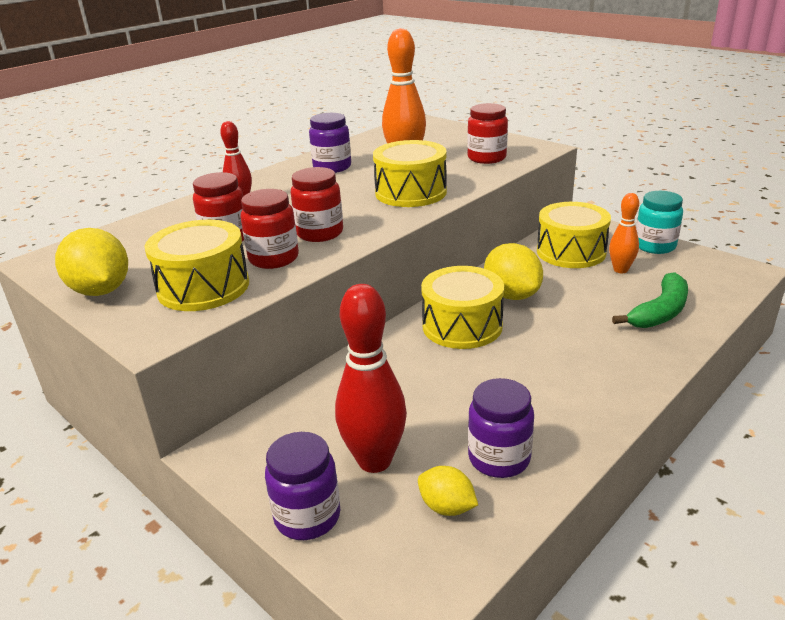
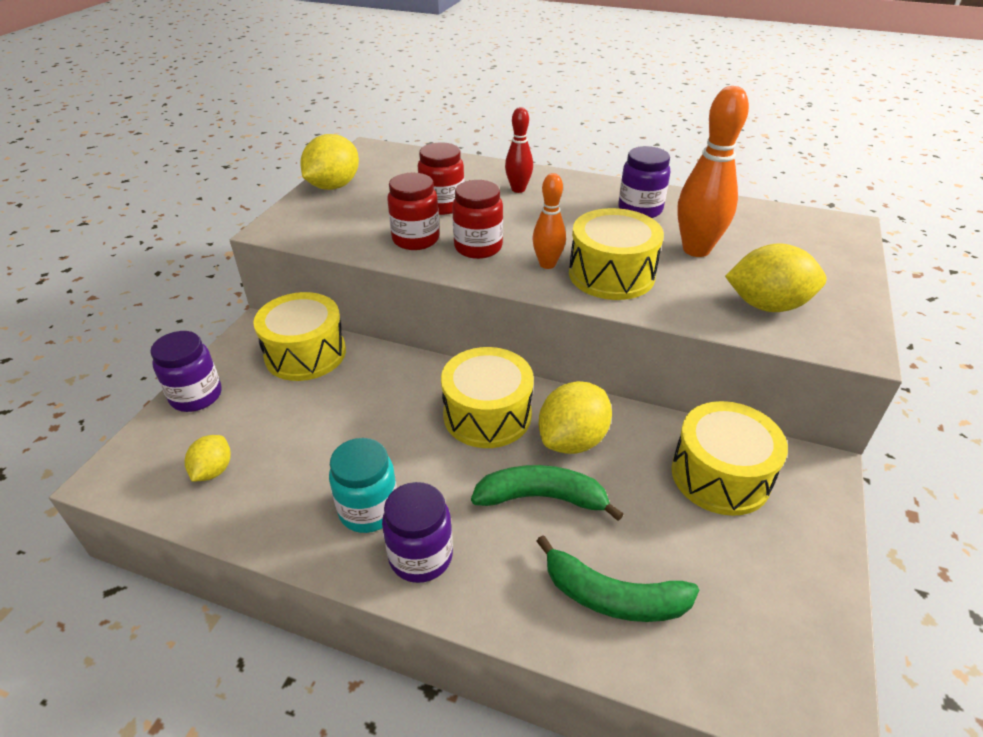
camera: 65 degrees right, 10 degrees up
yellow drum [145,220,249,311] -> yellow drum moved to [254,292,346,381]
red bowling pin [335,284,407,473] -> none
red jar [467,103,508,164] -> yellow lemon [725,243,826,312]
purple jar [468,378,534,478] -> purple jar moved to [382,482,453,583]
orange bowling pin [609,193,639,273] -> orange bowling pin moved to [532,173,566,269]
turquoise jar [636,191,683,254] -> turquoise jar moved to [329,438,397,533]
none -> green banana [471,465,623,521]

